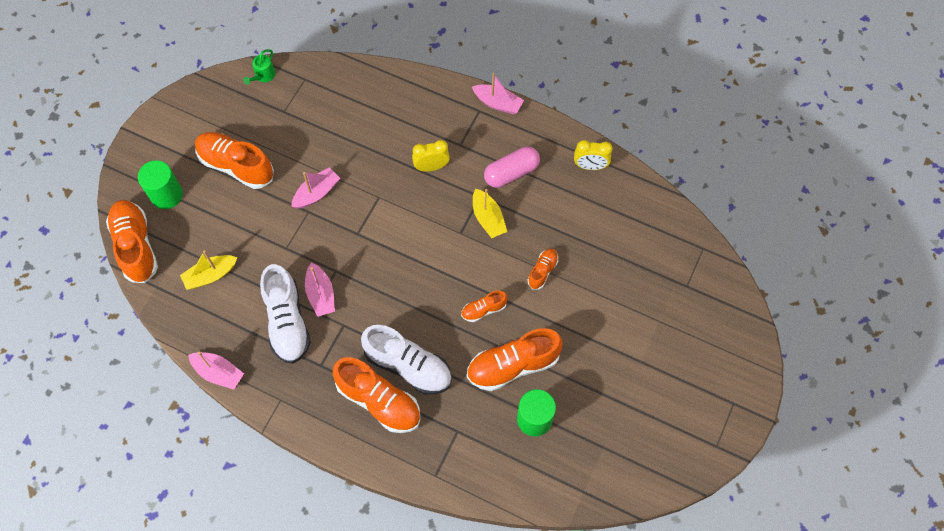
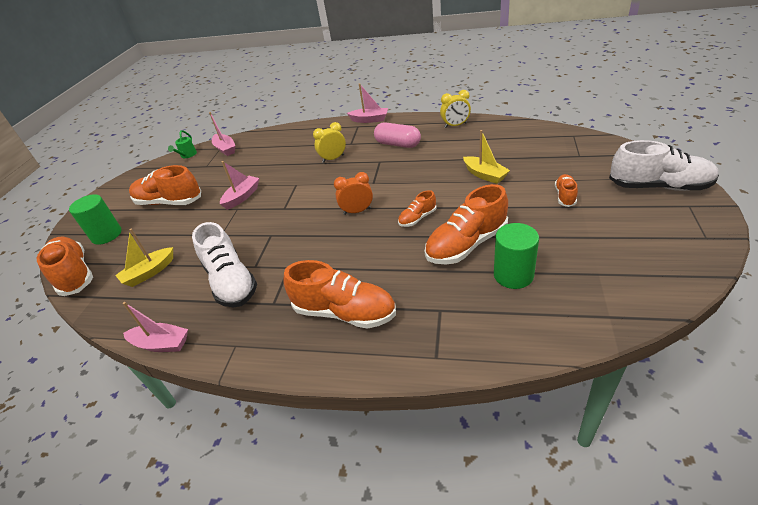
camera: 10 degrees left, 25 degrees down
pink boat [305,262,335,317] -> pink boat moved to [209,112,236,156]
white shoe [361,325,452,395] -> white shoe moved to [609,140,719,191]
yellow boat [473,189,507,238] -> yellow boat moved to [463,130,510,184]
pink capsule [484,147,540,188] -> pink capsule turned 75 degrees clockwise [374,123,421,148]
orange shoe [528,249,558,289] -> orange shoe moved to [555,174,578,207]
none -> orange clock [334,172,373,215]

